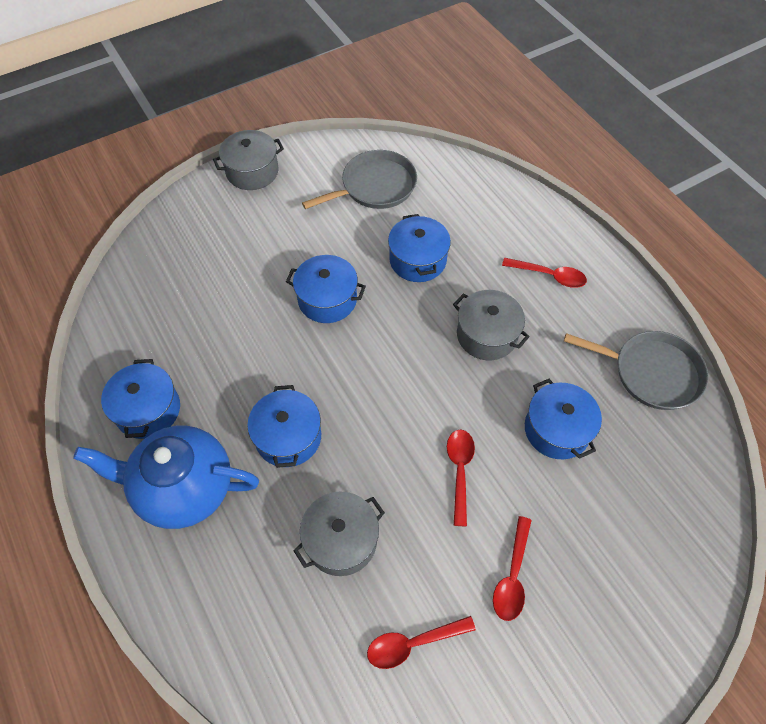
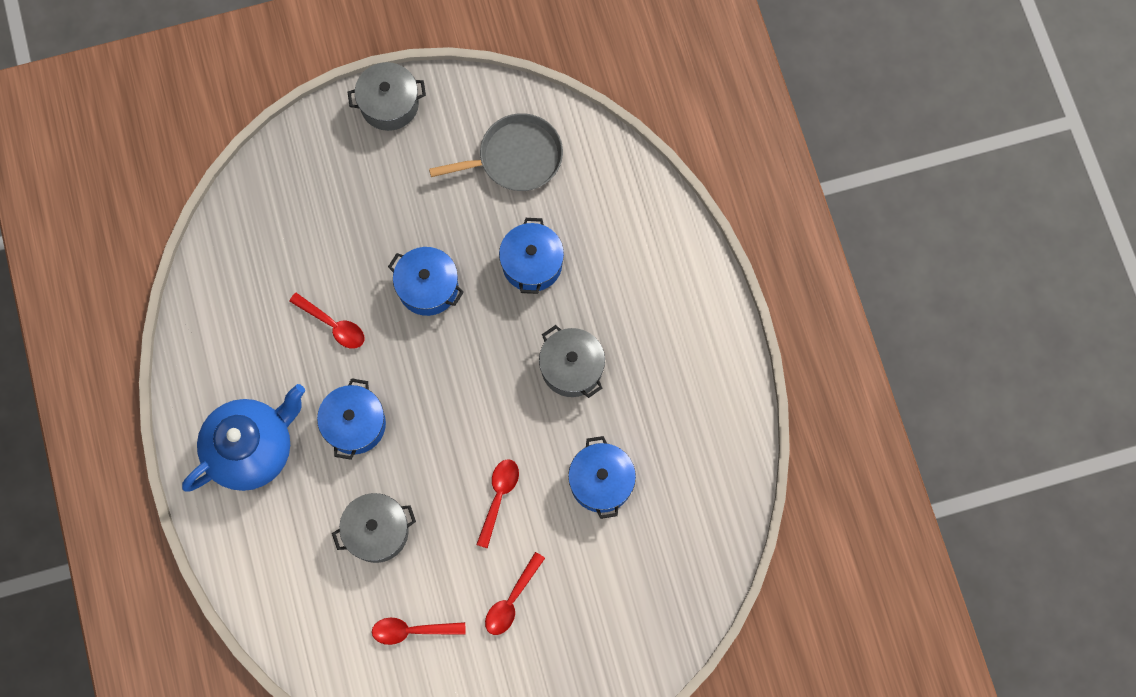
camera: 15 degrees right, 15 degrees up
blue teapot [73,426,259,529] -> blue teapot turned 120 degrees clockwise [182,384,305,492]
blue pot [101,359,180,439] -> none
red spoon [502,258,587,288] -> red spoon moved to [289,293,364,349]
grey pan [564,331,708,410] -> none

